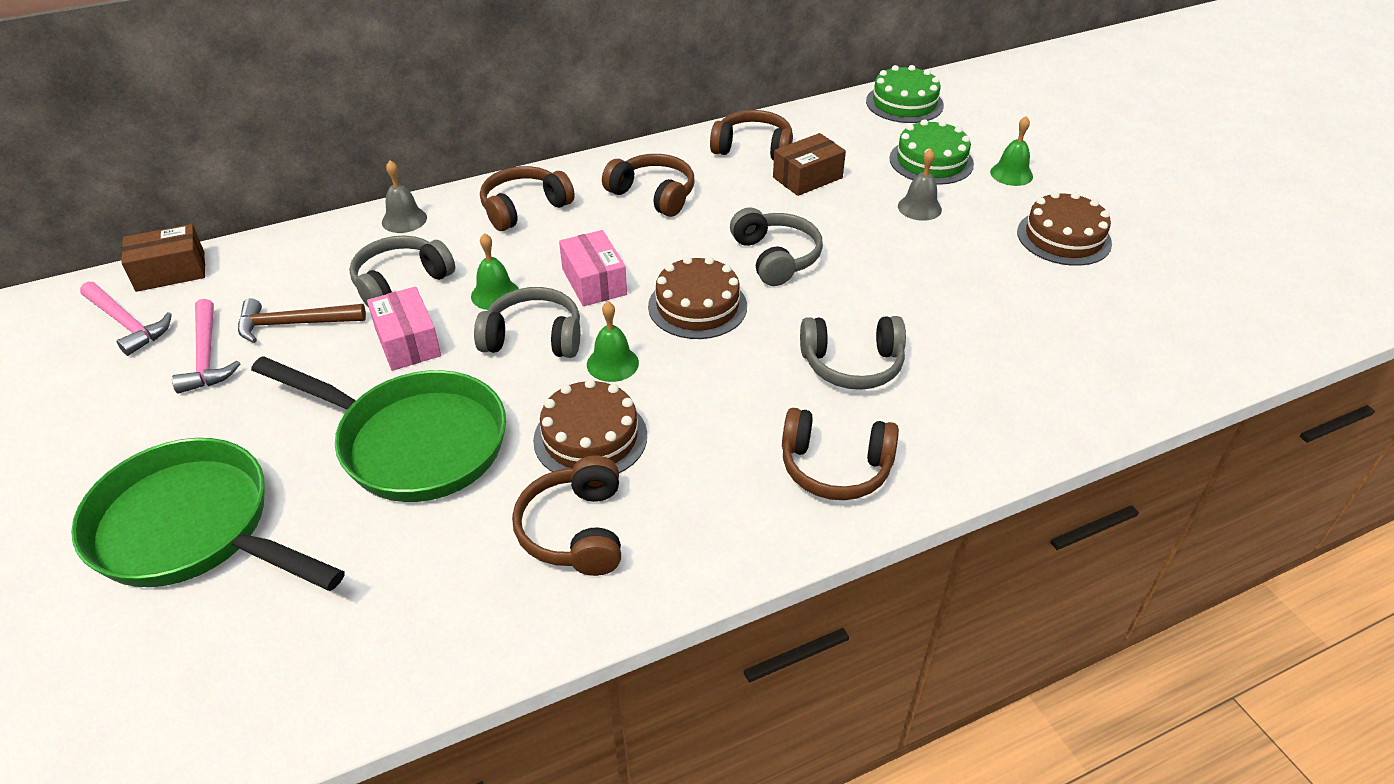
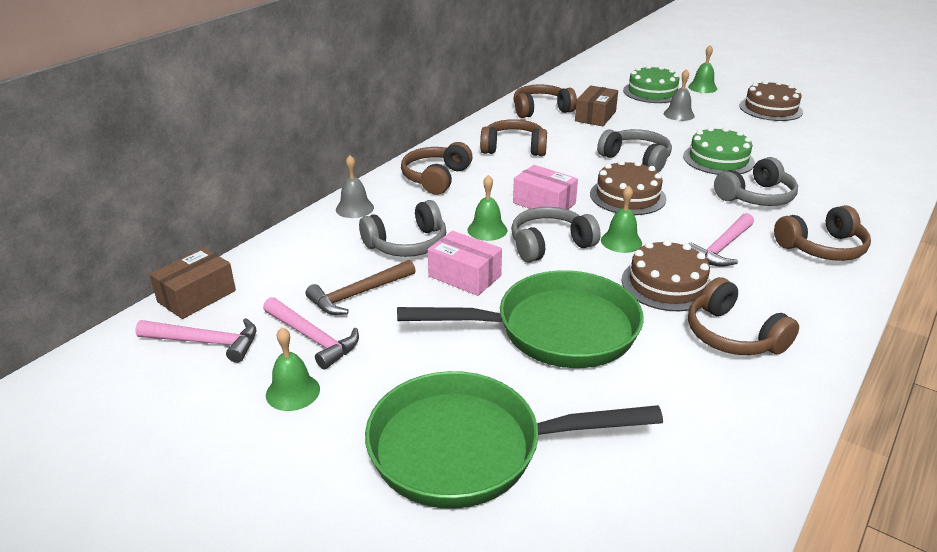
camera: 30 degrees left, 10 degrees down
grey headphones [349,235,455,308] -> grey headphones turned 135 degrees counterclockwise [359,200,446,257]
green cake [866,65,944,123] -> green cake moved to [683,127,755,175]
none -> green bell [266,327,320,411]
none -> pink hammer [689,213,754,267]

